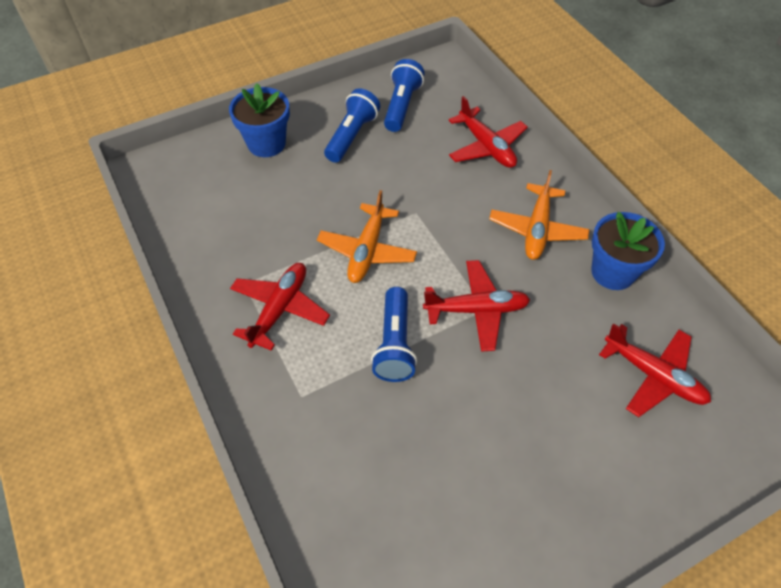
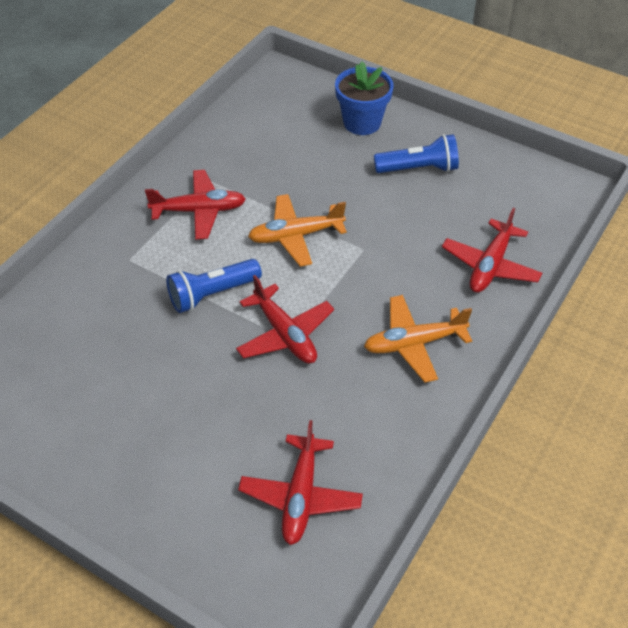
camera: 60 degrees right, 5 degrees down
blue flashlight [384,59,425,132] -> none
blue flower pot [591,212,665,290] -> none

